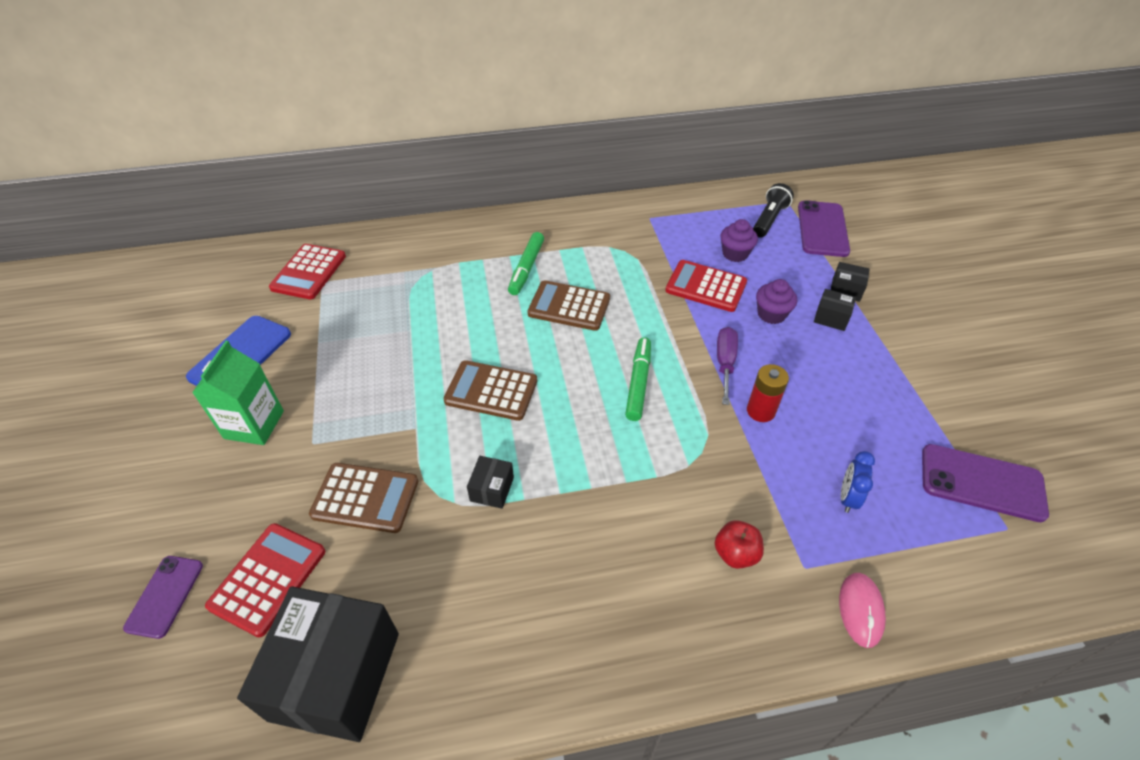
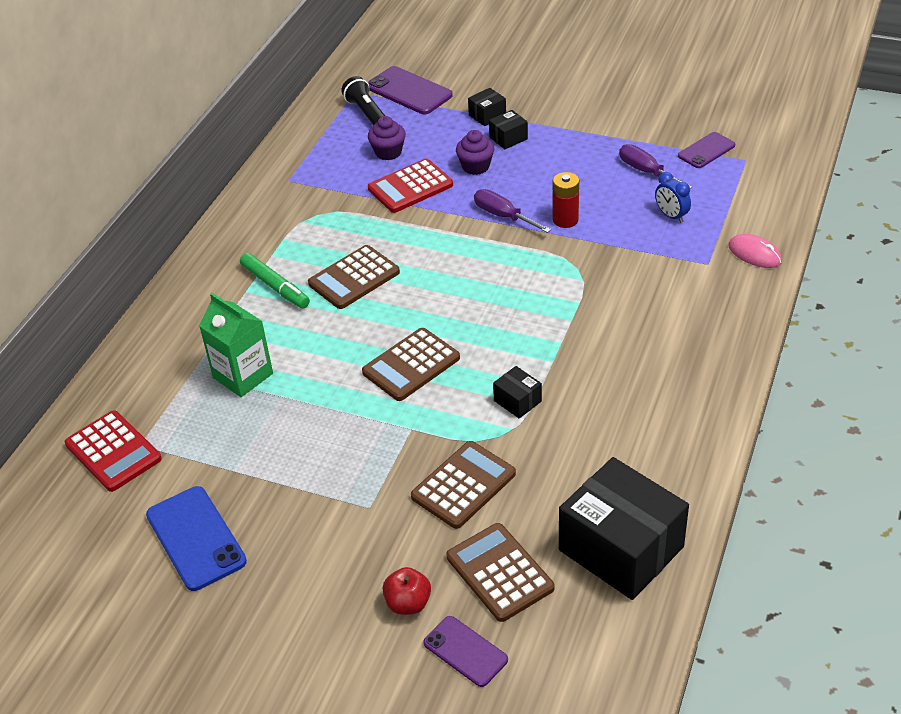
camera: 55 degrees left, 5 degrees down
green carton [192,341,284,445] -> green carton moved to [199,293,273,397]
red calculator [205,523,325,637] -> brown calculator [446,523,554,622]
green marker [625,337,651,421] -> none
red apple [715,520,764,569] -> red apple moved to [383,567,431,615]
purple phone [922,444,1049,522] -> purple phone [678,132,735,168], size x0.63
none -> purple screwdriver [619,144,692,189]

